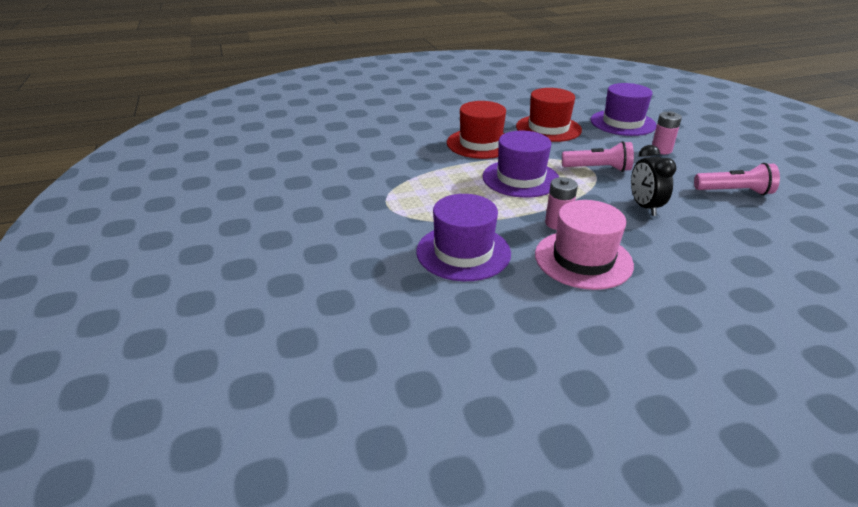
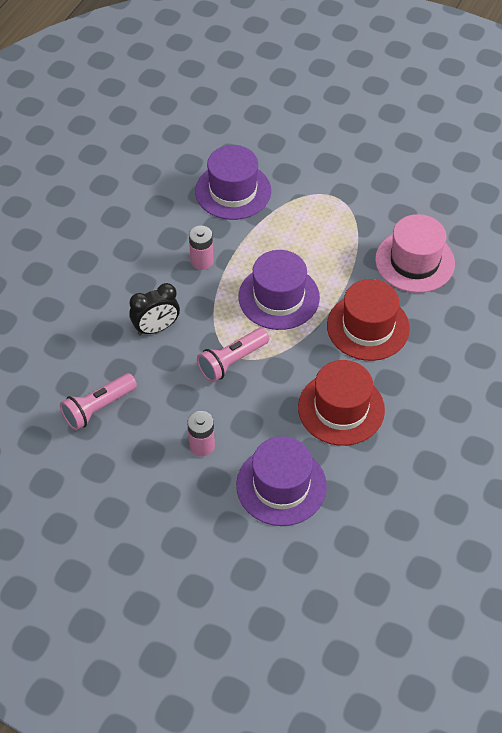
camera: 135 degrees right, 20 degrees up
pink hat [535,200,634,290] -> pink hat moved to [375,214,455,293]
black clock [631,145,676,216] -> black clock turned 120 degrees clockwise [130,283,180,335]

